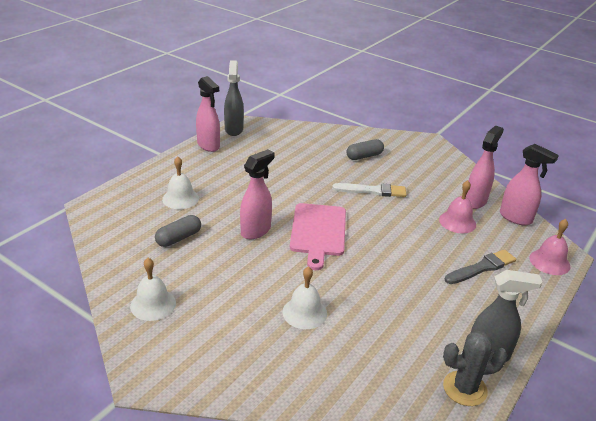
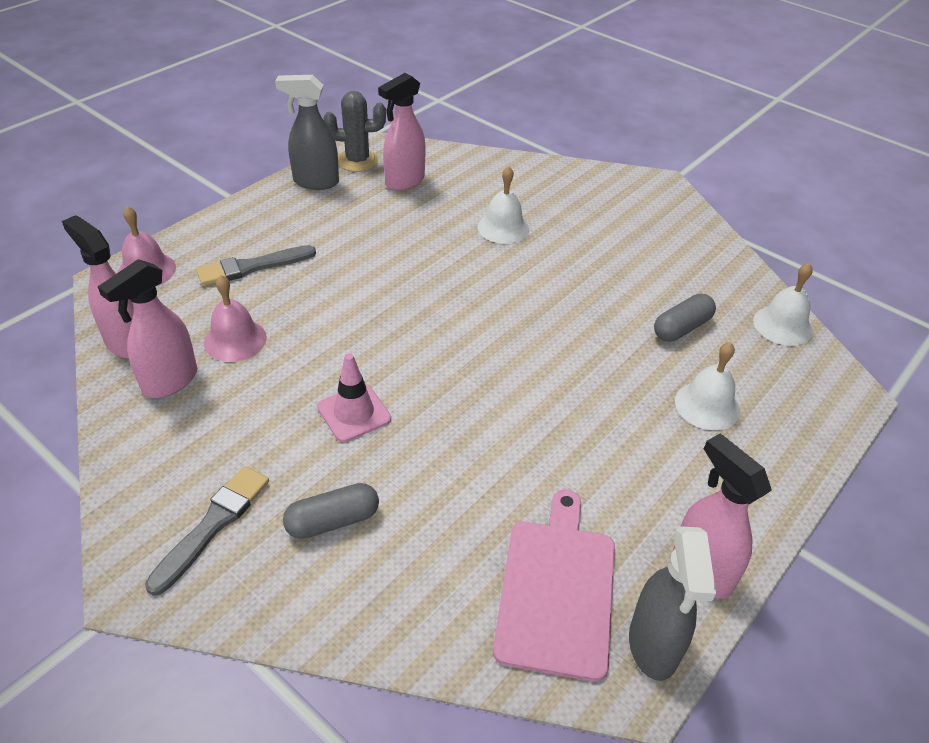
camera: 175 degrees left, 10 degrees up
white bell [130,258,176,321] -> white bell moved to [753,263,813,346]
pink spray bottle [240,149,275,239] -> pink spray bottle moved to [378,73,426,191]
pink cutting board [290,203,346,270] -> pink cutting board moved to [493,490,615,682]
white brush [332,183,407,197] -> pink traffic cone [317,353,391,442]
none -> grey brush [145,466,269,596]

